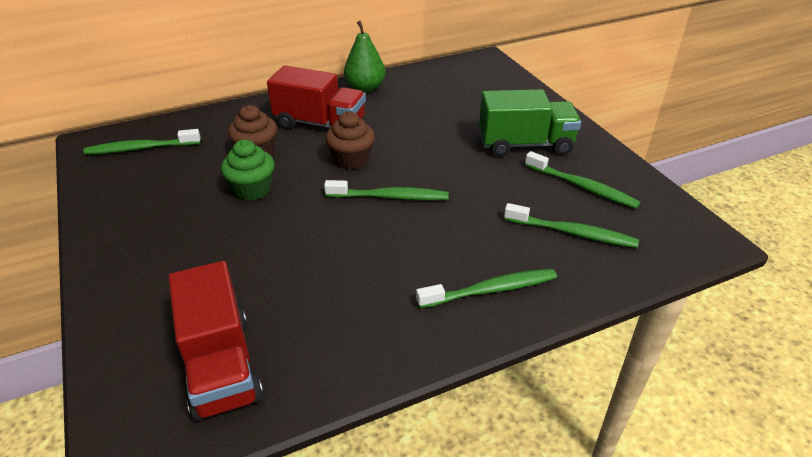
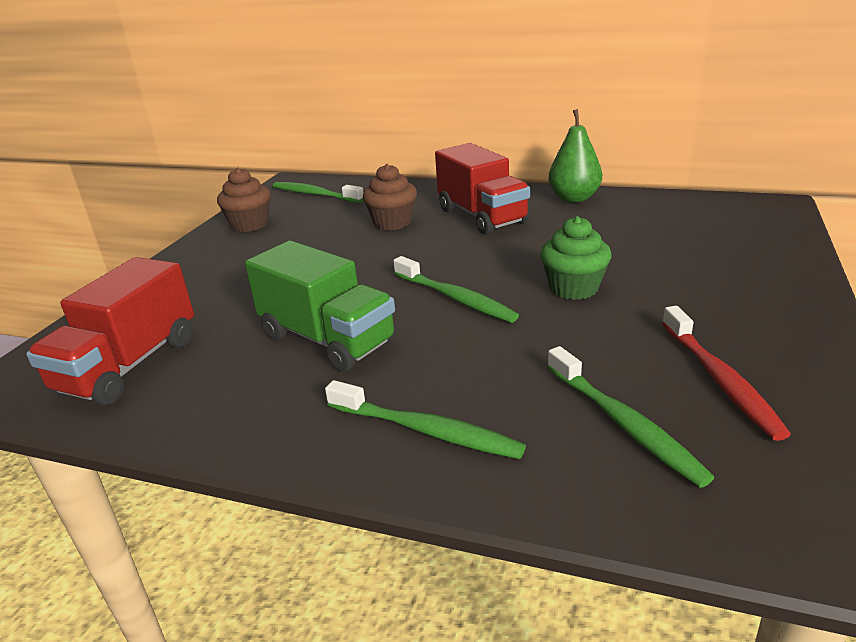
camera: 45 degrees right, 10 degrees down
green cupcake [221,140,275,201] -> green cupcake moved to [540,216,611,300]
brown cupcake [325,112,375,170] -> brown cupcake moved to [217,168,271,232]
green truck [479,89,581,157] -> green truck moved to [245,241,396,372]
green toothbrush [525,151,640,209] -> red toothbrush [662,306,791,441]

